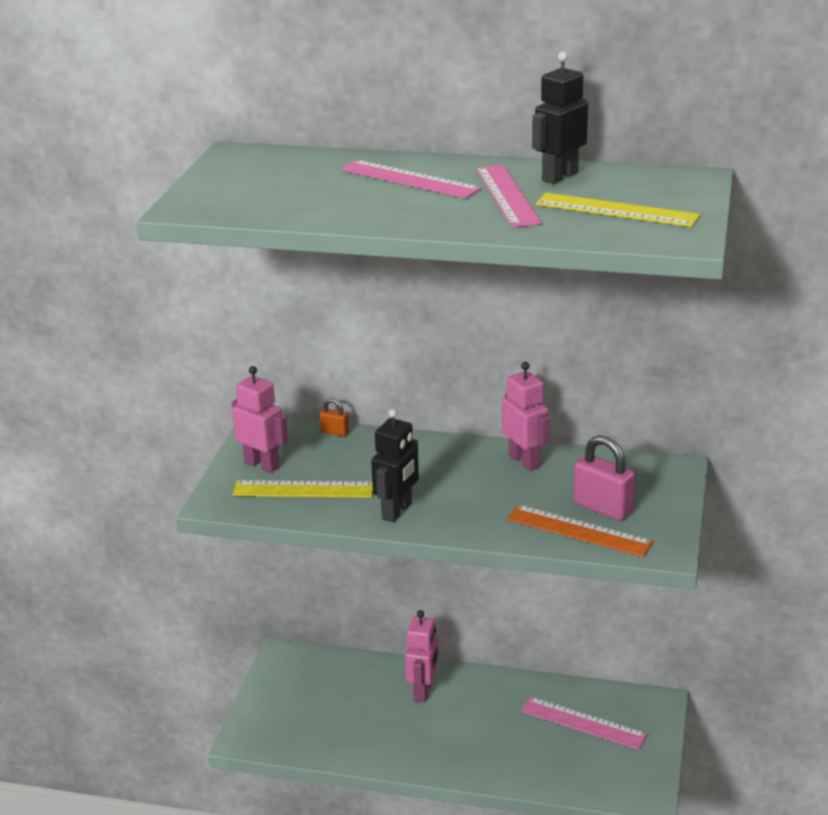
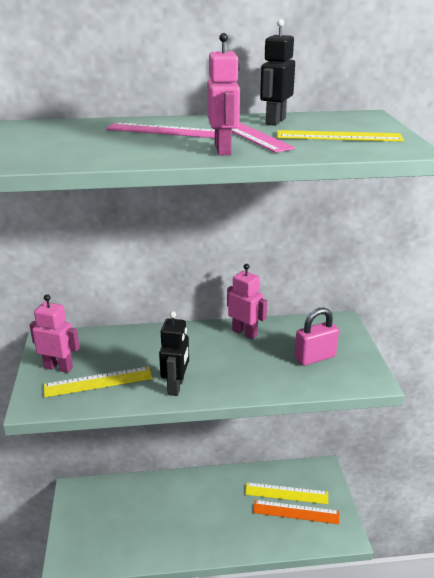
camera: 20 degrees left, 0 degrees up
orange padlock [320,398,349,437] -> none
pink robot [405,610,439,703] -> pink robot moved to [207,33,240,156]
orange ruler [507,505,653,557] -> orange ruler moved to [253,500,339,524]
pink ruler [521,696,648,750] -> yellow ruler [245,482,328,504]
pink padlock [573,435,635,521] -> pink padlock turned 45 degrees counterclockwise [294,308,339,366]

